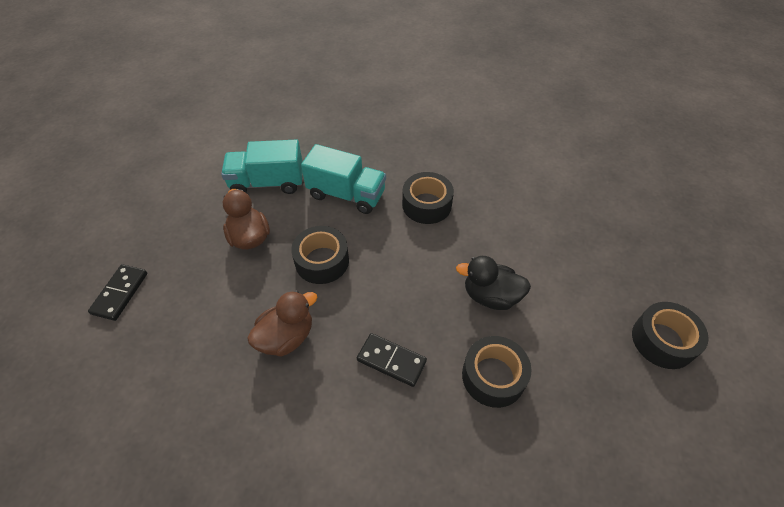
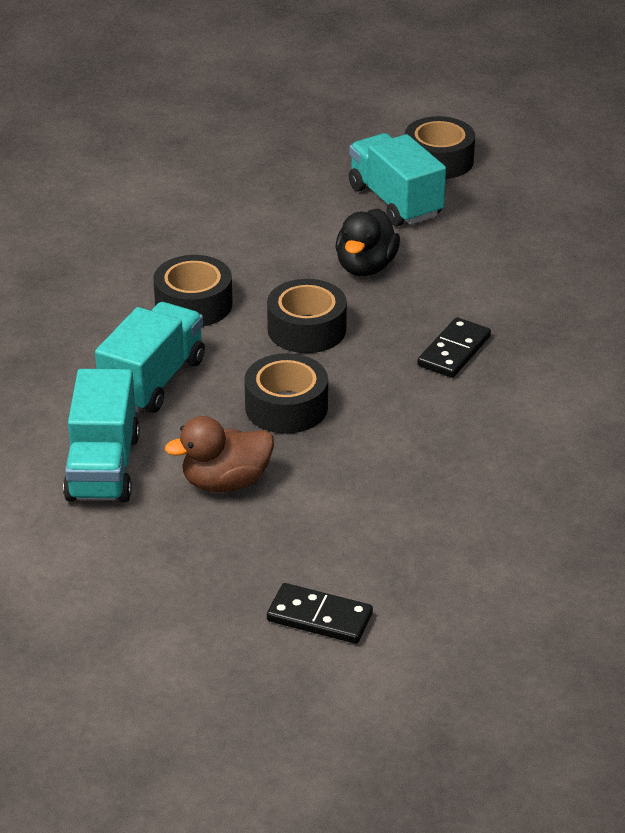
camera: 85 degrees left, 15 degrees down
brown duck [247,291,318,357] -> none
black tape [462,336,531,408] -> black tape moved to [267,279,347,353]
none -> turquoise truck [349,133,446,226]

